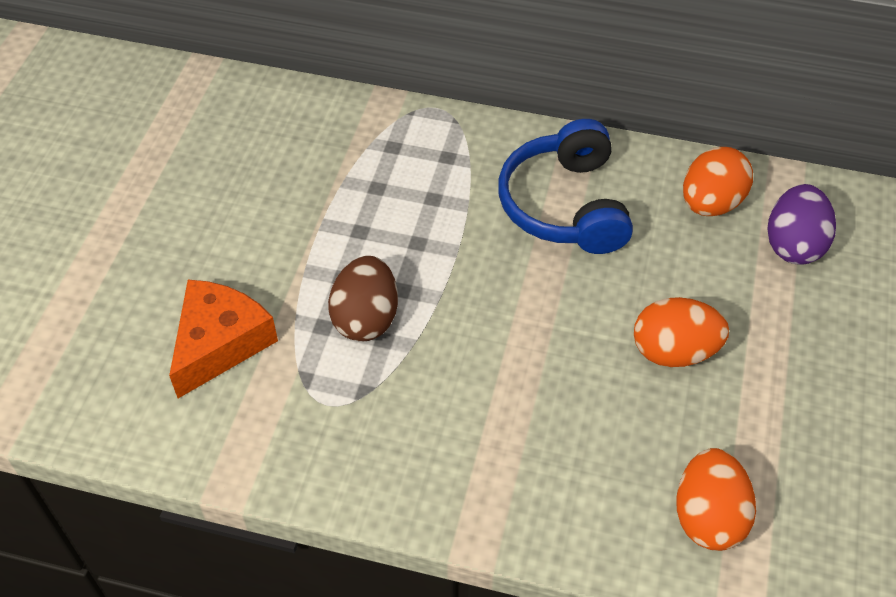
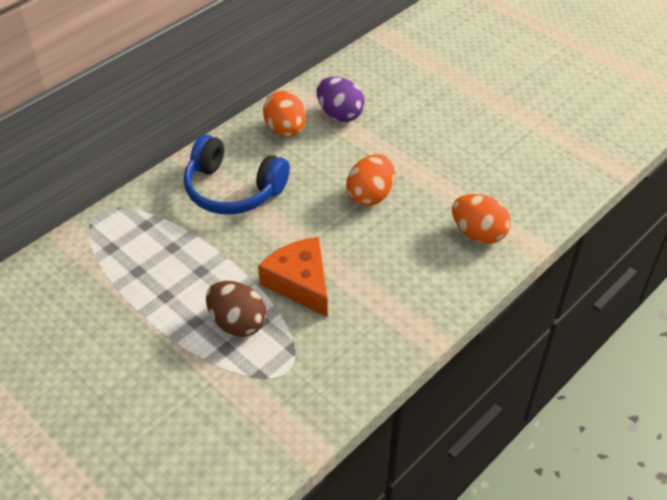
camera: 60 degrees left, 5 degrees down
orange cheese [169,280,278,398] -> orange cheese moved to [258,237,328,317]

